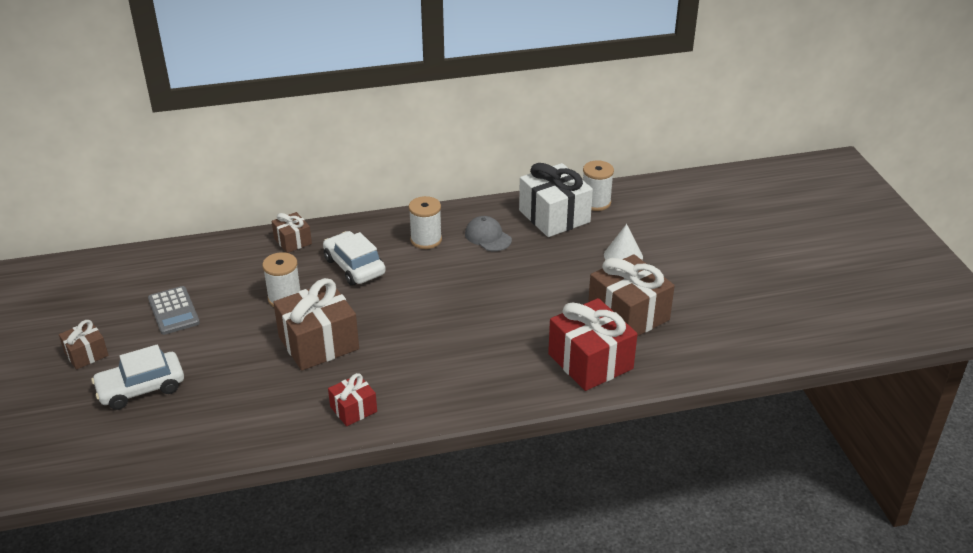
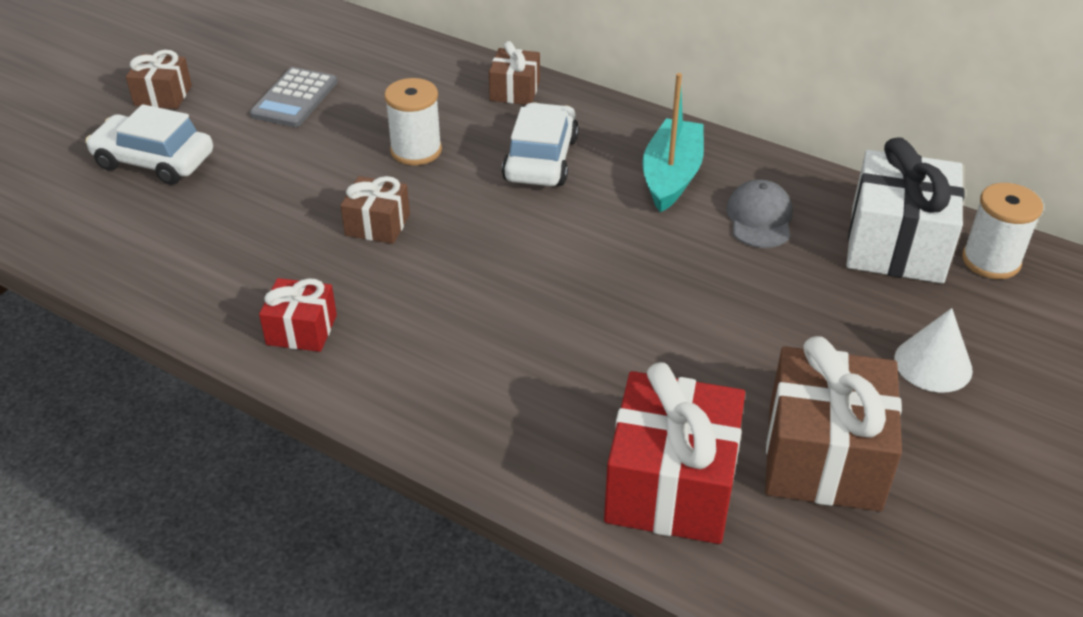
camera: 45 degrees right, 5 degrees up
brown gift [273,278,359,371] -> brown gift [341,176,410,244], size x0.53
white spool [409,196,442,249] -> turquoise boat [642,73,704,212]

